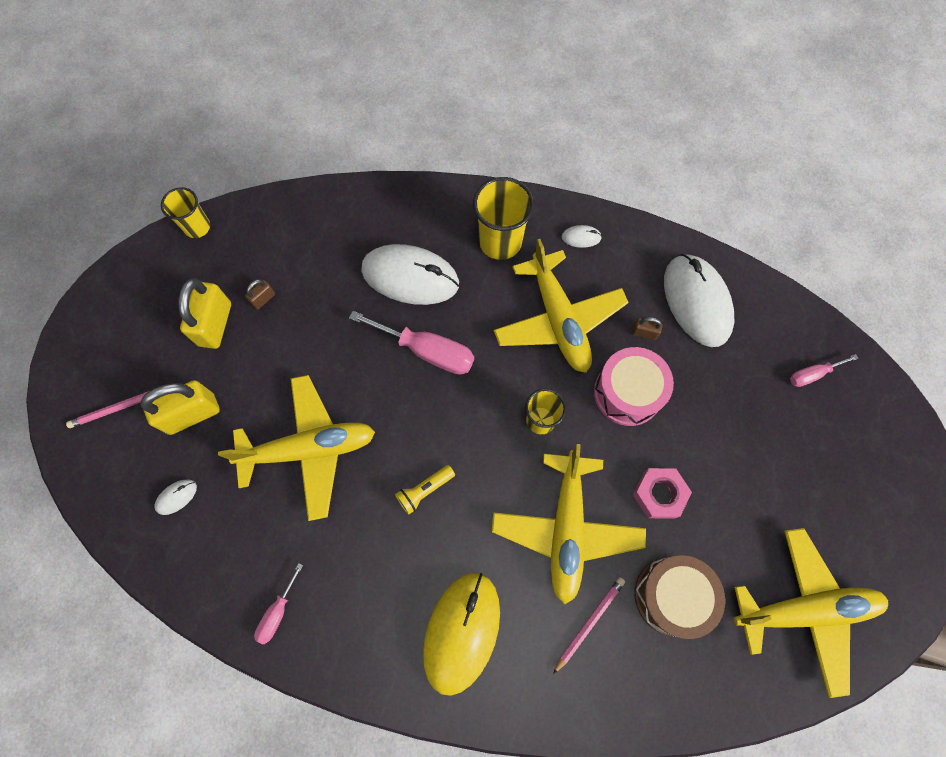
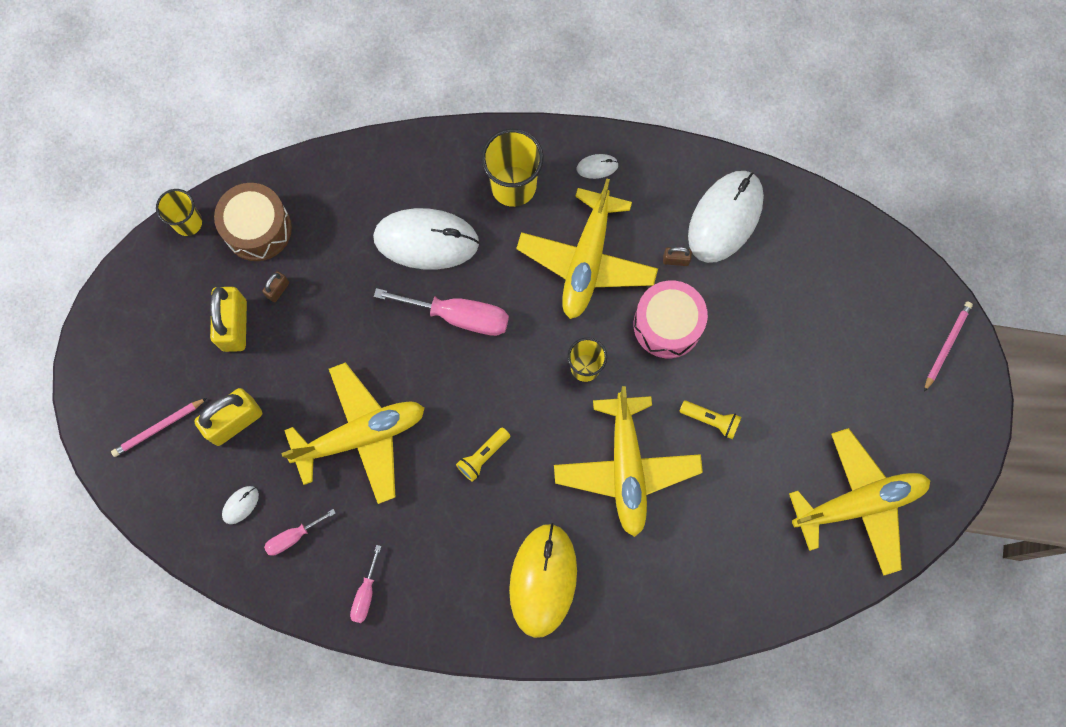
camera: 10 degrees left, 5 degrees up
yellow plane [494,239,629,373] -> yellow plane turned 45 degrees clockwise [516,178,658,319]
pink pencil [553,577,625,674] -> pink pencil moved to [924,302,973,392]
pink nut [632,468,692,519] -> yellow flashlight [679,401,741,439]
brown drum [634,555,725,639] -> brown drum moved to [214,183,292,261]
white mouse [664,254,734,347] -> white mouse turned 60 degrees clockwise [688,171,764,263]
pink screwdriver [790,354,858,387] -> pink screwdriver moved to [264,509,336,556]

